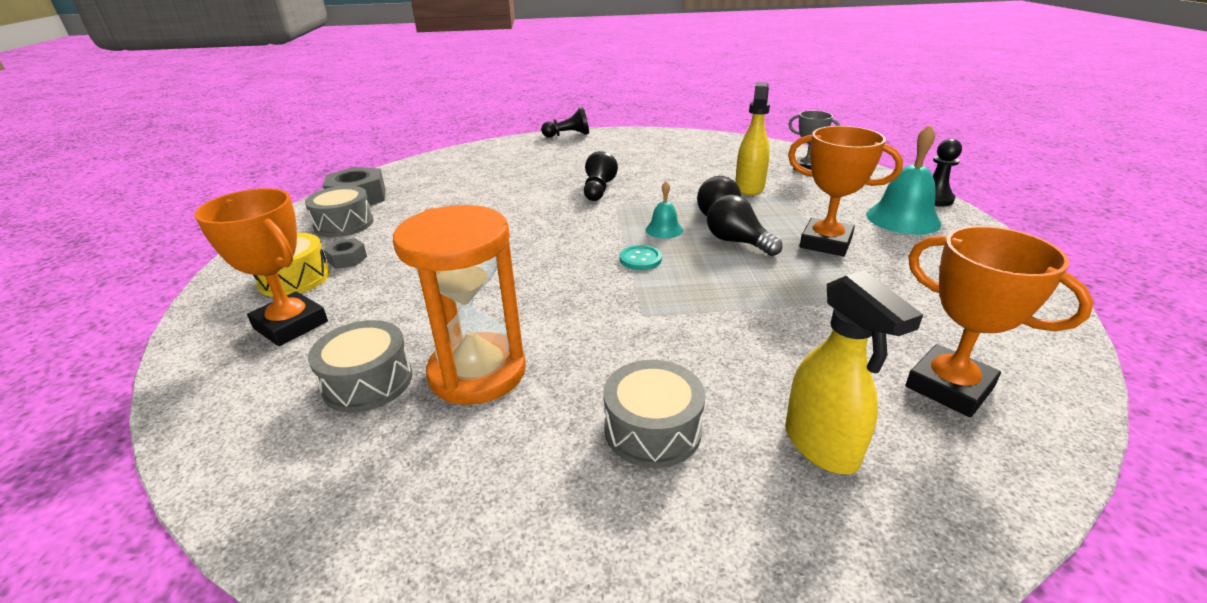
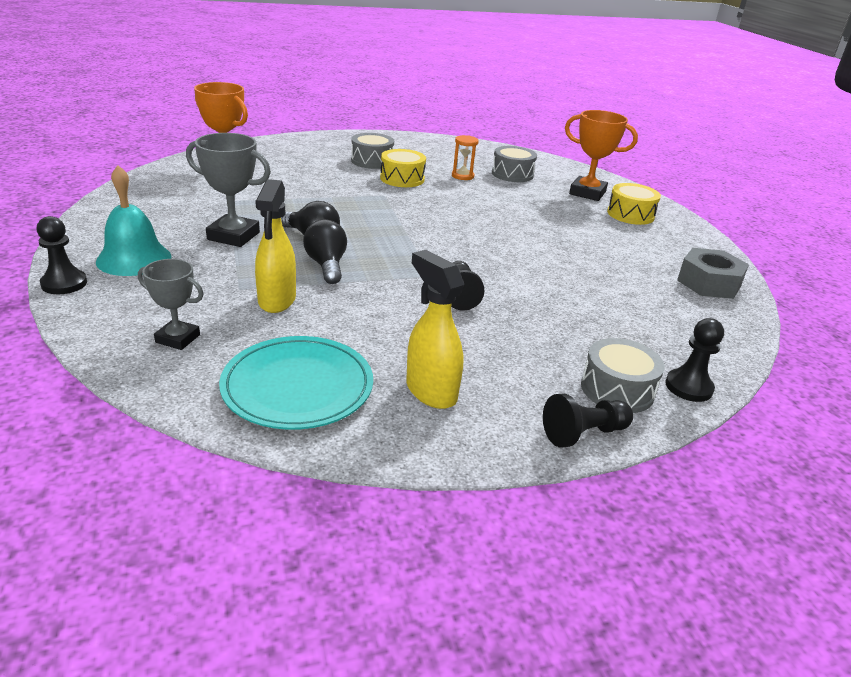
camera: 165 degrees right, 0 degrees up
grey drum [305,186,374,237] -> grey drum moved to [581,338,665,413]
grey nut [323,238,367,269] -> none
orange hourglass [393,205,526,405] -> orange hourglass [452,135,478,180], size x0.46
turquoise button [620,245,662,270] -> none
turquoise bell [646,181,683,239] -> none
yellow spray bottle [785,270,923,474] -> yellow spray bottle moved to [406,250,464,409]
orange trophy [788,126,903,256] -> grey trophy [186,133,271,247]
none -> turquoise plate [219,336,373,430]
none -> yellow drum [380,149,426,187]
none -> black pawn [665,318,724,402]

